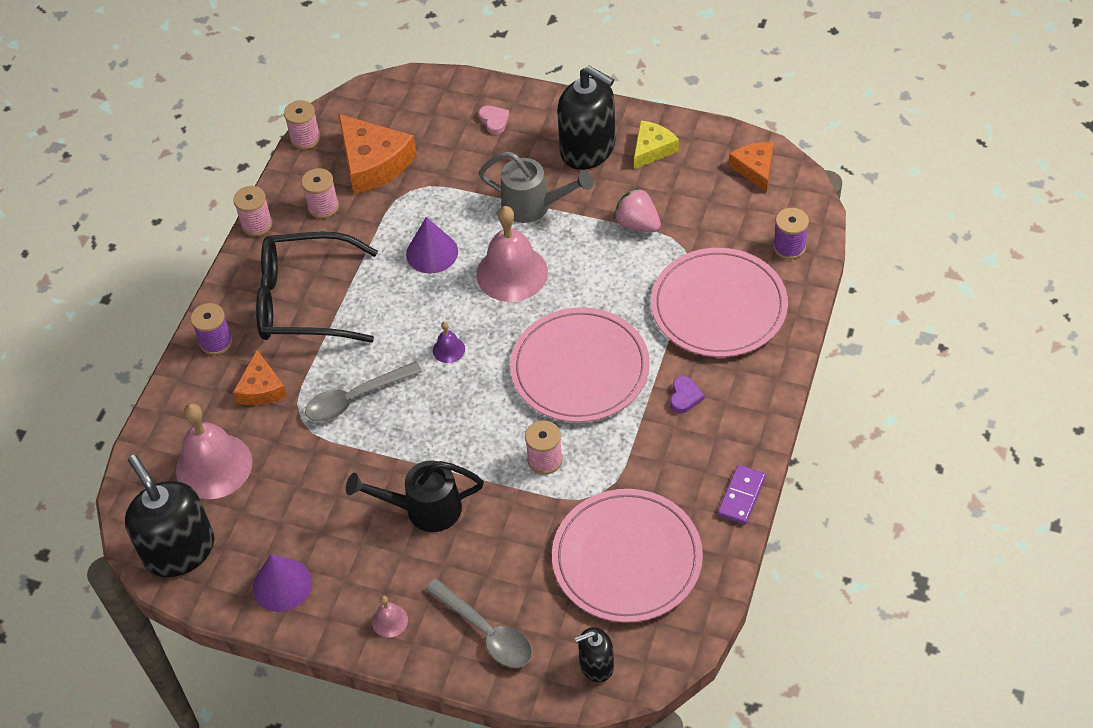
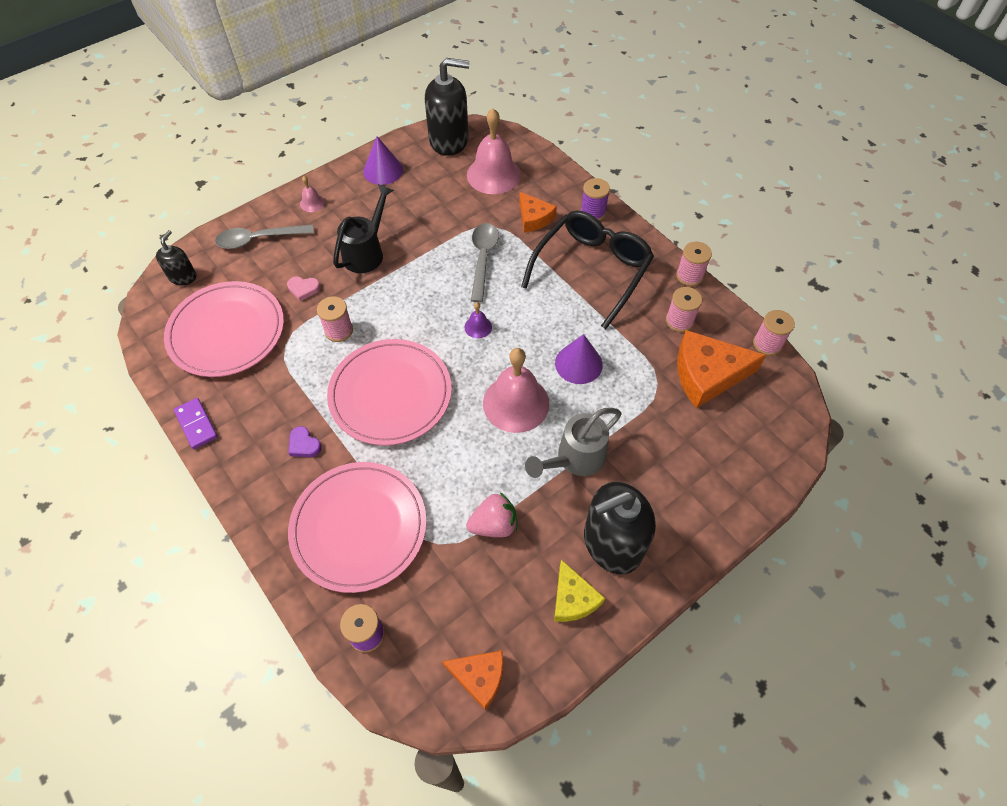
camera: 120 degrees right, 5 degrees up
orange cheese [233,350,287,405] -> orange cheese turned 150 degrees counterclockwise [519,192,557,233]
pink heart [478,106,509,134] -> pink heart moved to [287,276,320,301]

